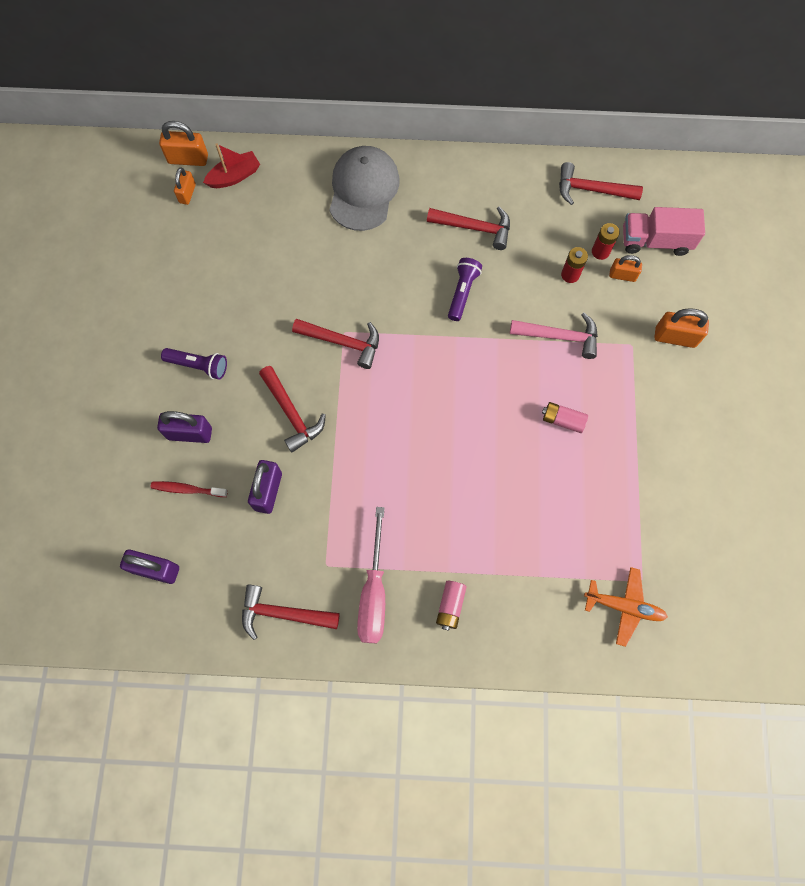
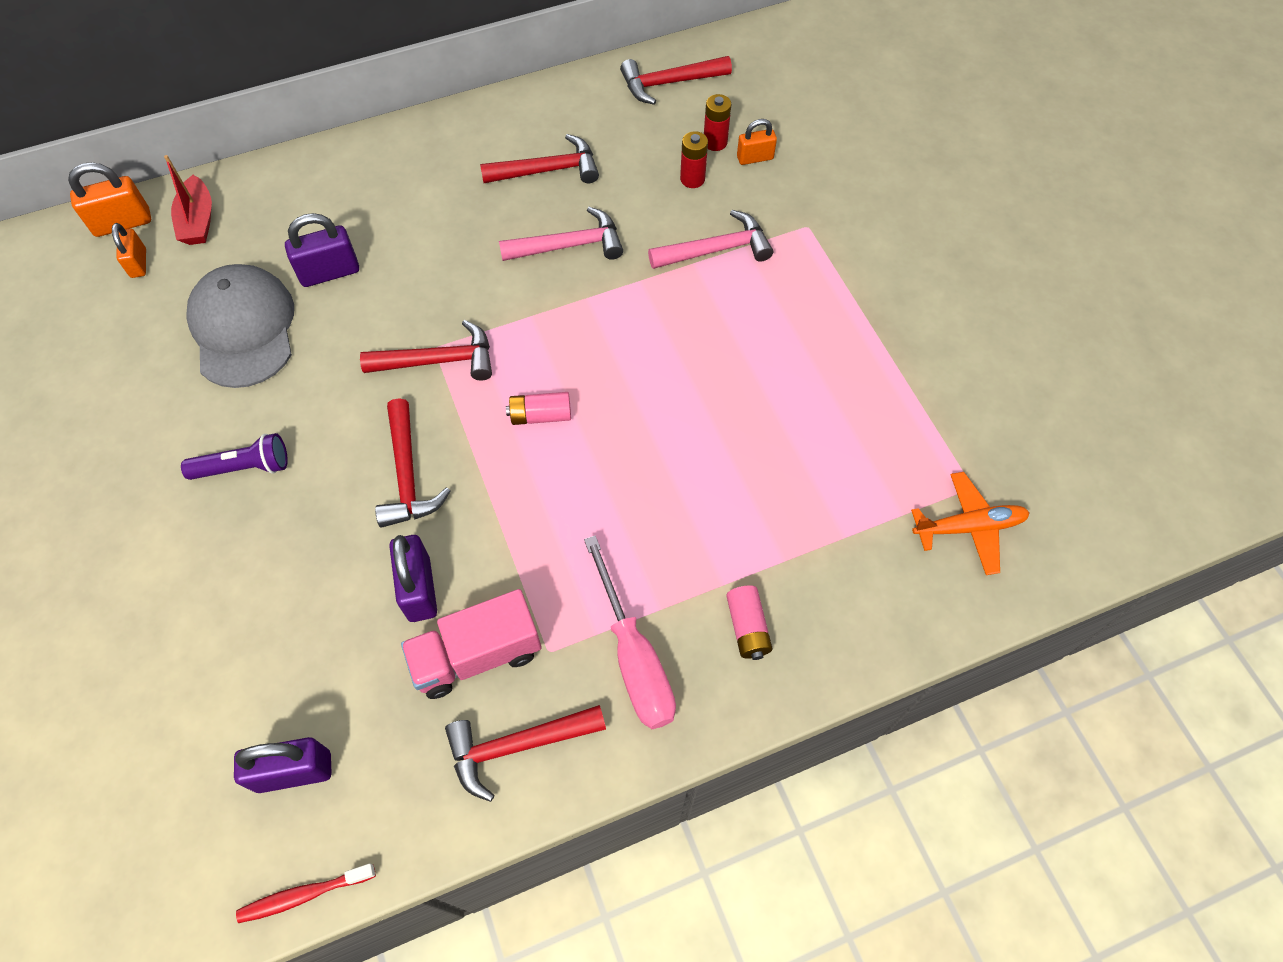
camera: 25 degrees left, 10 degrees down
red toothbrush [151,481,228,497] -> red toothbrush moved to [236,864,376,923]
purple padlock [157,411,212,443] -> purple padlock moved to [285,213,359,287]
red boat [203,143,260,188] -> red boat turned 135 degrees clockwise [164,155,212,245]
red hammer [259,366,326,453] -> red hammer turned 45 degrees clockwise [375,398,450,528]
grey cap [330,146,400,231] -> grey cap moved to [186,264,294,388]
purple flashlight [448,258,482,321] -> pink hammer [499,207,623,261]
pink battery [542,402,588,433] -> pink battery moved to [506,392,571,425]
pink truck [623,207,705,256] -> pink truck moved to [401,589,542,699]
orange padlock [654,308,709,348] -> none

